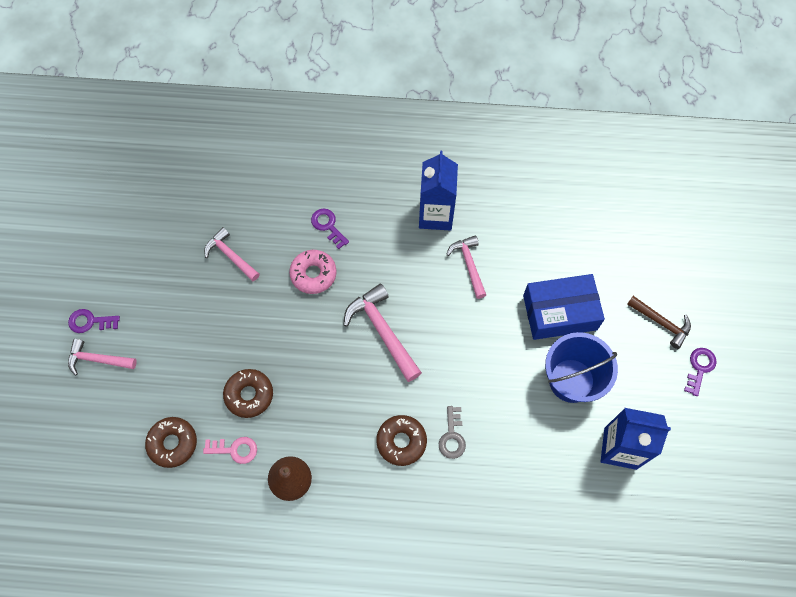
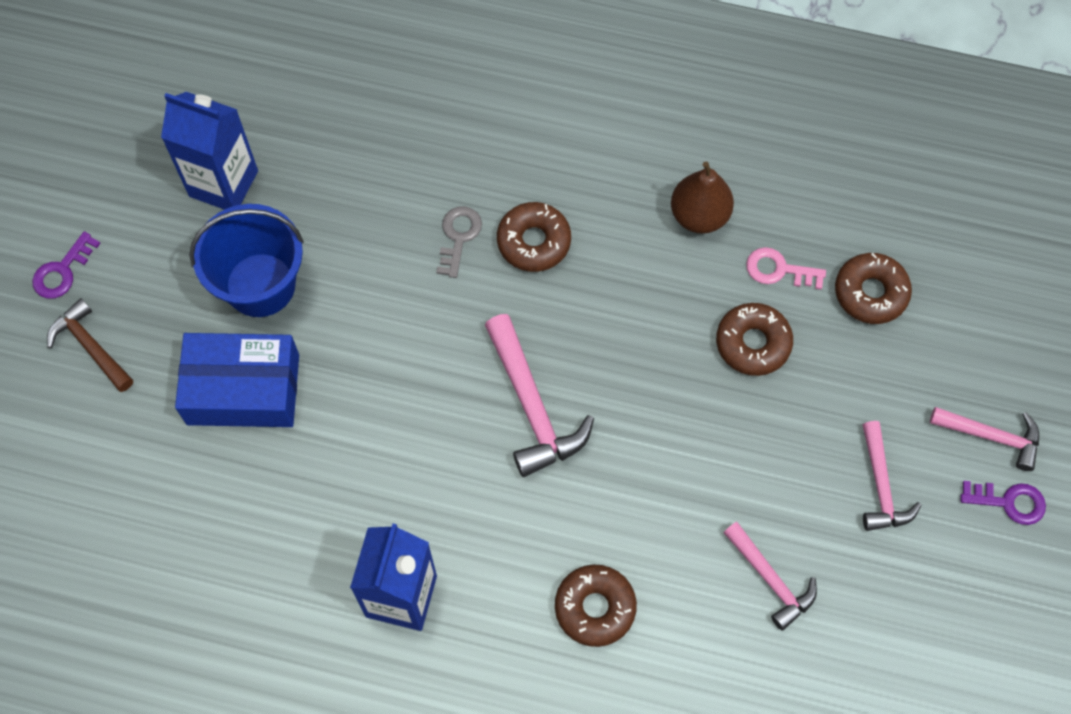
camera: 170 degrees left, 0 degrees up
pink donut [289,250,337,294] -> none
purple key [311,209,349,249] -> brown donut [555,565,637,647]
pink hammer [446,235,486,299] -> pink hammer moved to [863,421,921,531]

